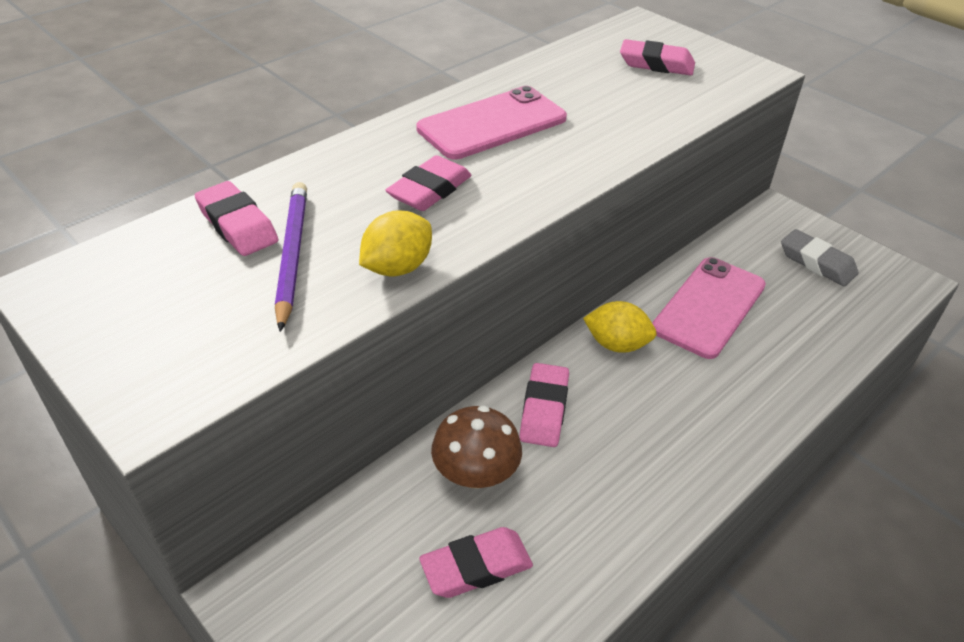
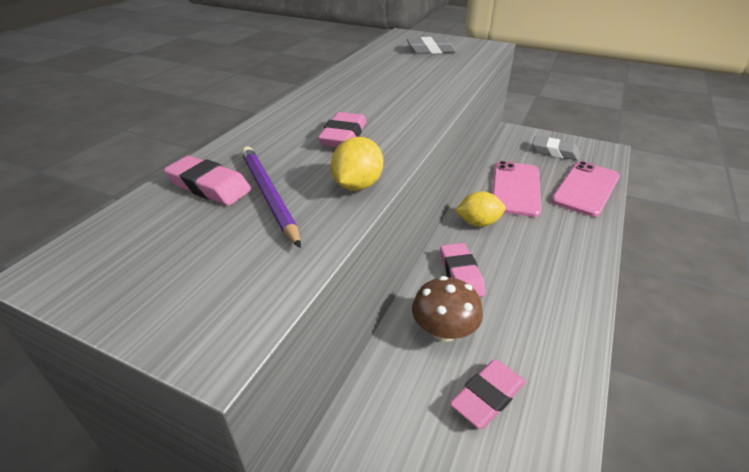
camera: 20 degrees left, 5 degrees down
pink phone [416,86,567,159] -> pink phone moved to [551,161,620,217]
pink eraser [620,39,695,76] -> grey eraser [407,37,457,54]

